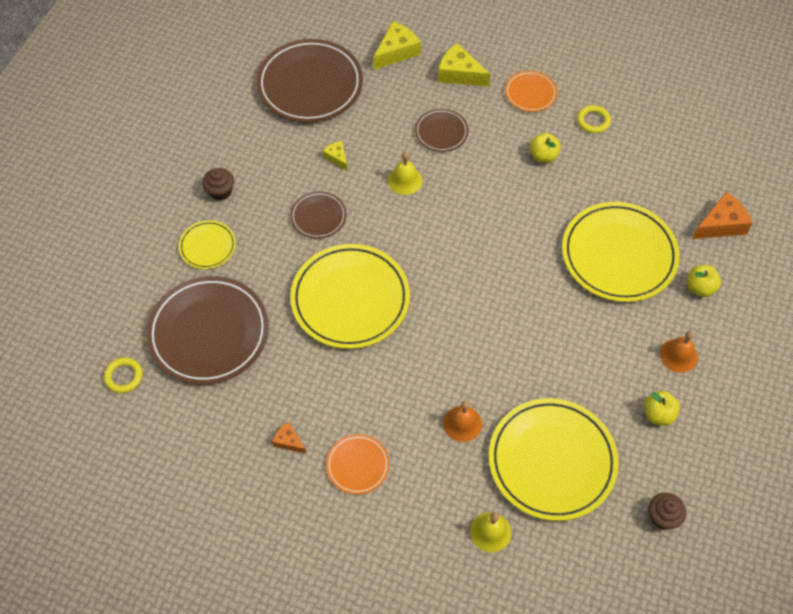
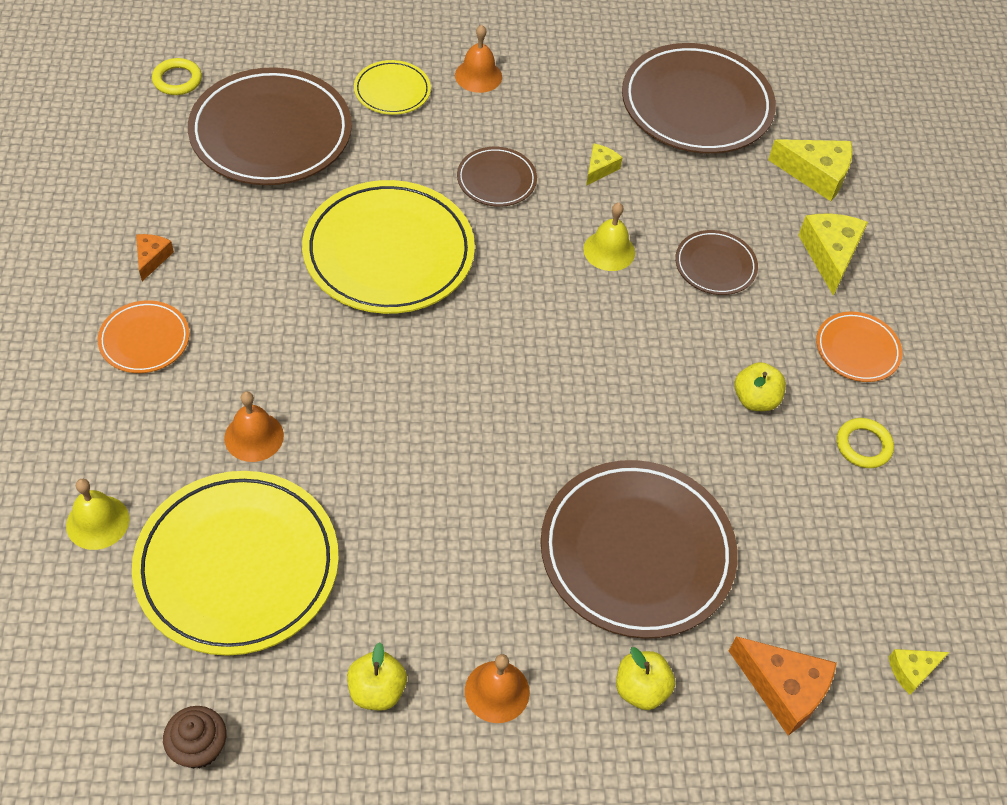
camera: 60 degrees right, 5 degrees down
brown cupcake [202,168,234,201] -> orange bell [455,25,502,93]
yellow plate [562,202,680,302] -> brown plate [540,460,738,639]
none -> yellow cheese [889,649,949,695]

